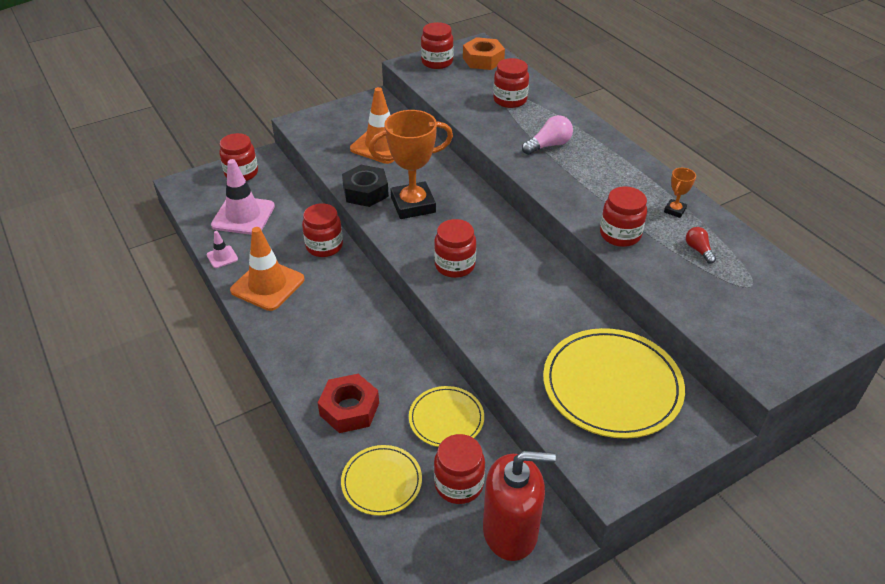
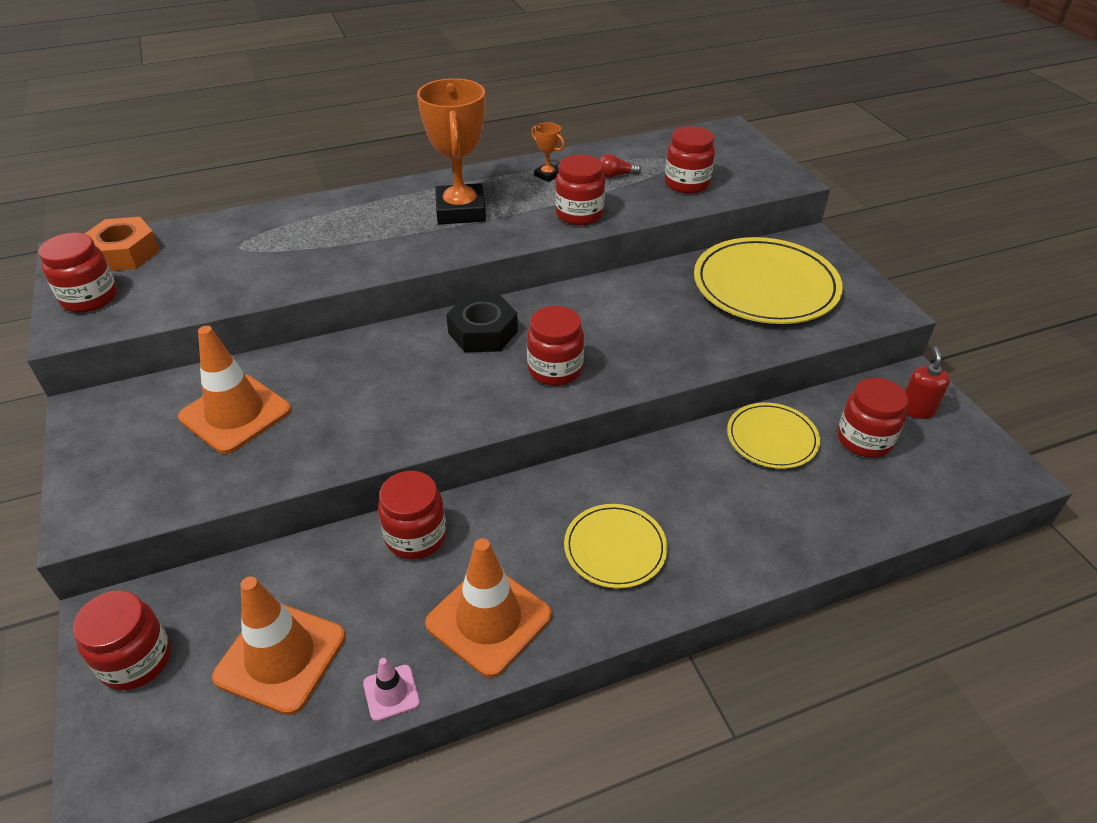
camera: 80 degrees left, 0 degrees up
pink traffic cone [211,159,275,235] -> orange traffic cone [212,576,345,715]
red nut [318,374,379,433] -> none
yellow plate [341,445,422,516] -> yellow plate moved to [564,504,668,588]
black nut [342,165,389,207] -> black nut moved to [446,295,518,352]
orange trophy [369,110,453,219] -> orange trophy moved to [417,78,486,225]
red soap dispenser [483,451,556,561] -> red soap dispenser [905,347,950,419], size x0.50
red jar [493,58,529,108] -> red jar moved to [665,126,715,194]
pink light bulb [522,115,573,155] -> none

